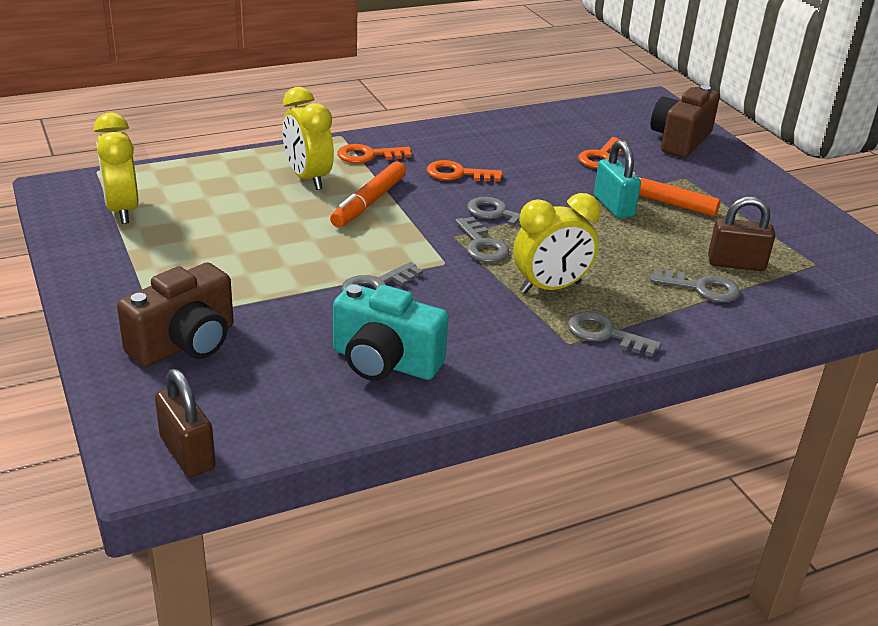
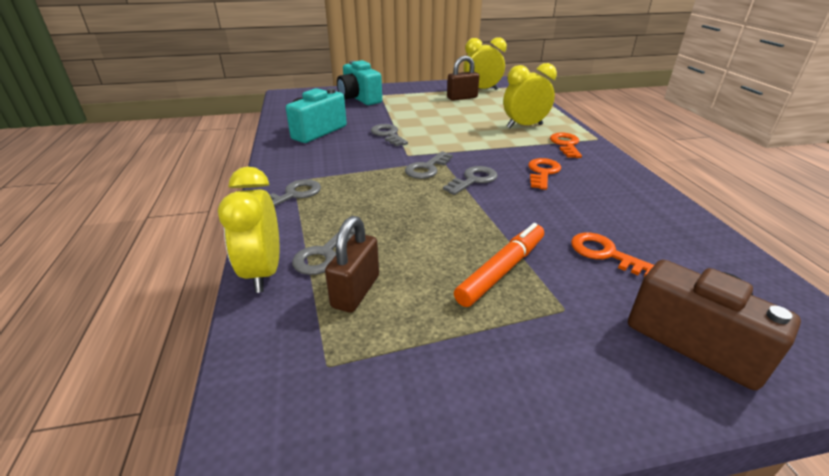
camera: 105 degrees right, 0 degrees up
brown camera [117,262,234,367] -> turquoise camera [337,60,382,105]
brown padlock [155,369,216,477] -> brown padlock moved to [447,55,479,101]
orange marker [330,161,406,227] -> none
grey key [455,217,510,263] -> grey key turned 45 degrees counterclockwise [405,151,453,179]
yellow clock [514,193,601,294] -> yellow clock moved to [218,167,279,293]
turquoise padlock [594,140,641,219] -> none

